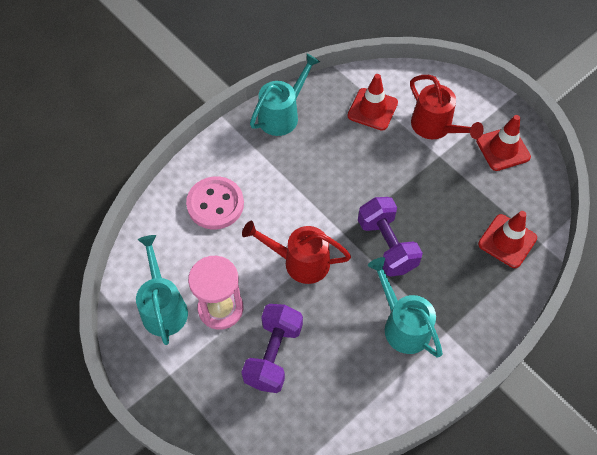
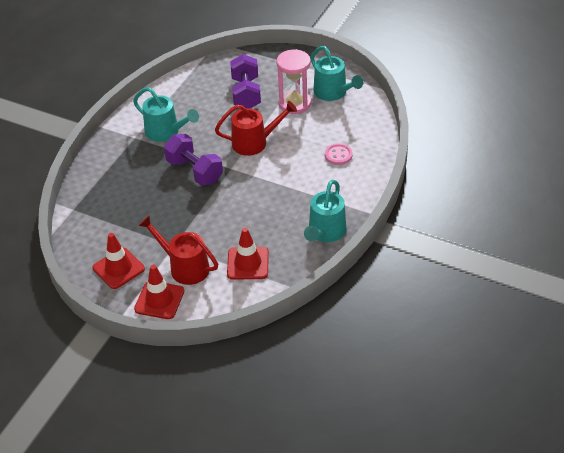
camera: 160 degrees right, 15 degrees down
pink button [186,176,244,229] -> pink button [325,144,352,165], size x0.59
red traffic cone [478,211,537,268] -> red traffic cone moved to [134,265,184,319]

